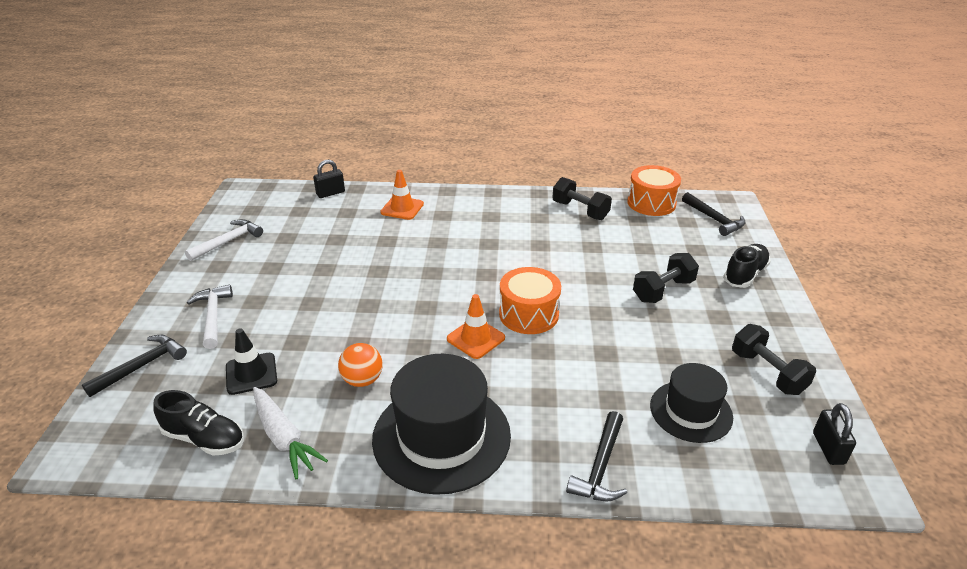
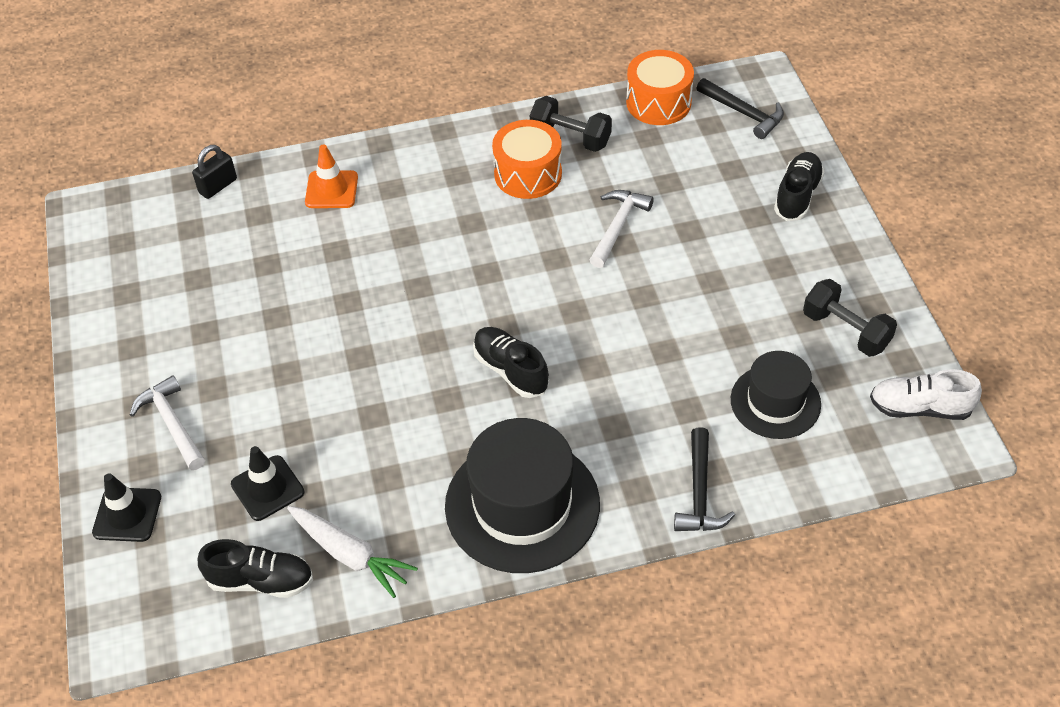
camera: 15 degrees left, 15 degrees up
black hammer [82,335,187,397] -> black traffic cone [92,473,161,542]
white hammer [185,219,263,261] -> white hammer moved to [590,190,654,268]
orange ball [338,343,383,387] -> none
orange traffic cone [447,294,505,359] -> black shoe [473,327,549,398]
orange drum [499,267,561,334] -> orange drum moved to [492,120,562,199]
black dumbbell [633,253,699,303] -> none
black padlock [813,403,856,465] -> white shoe [870,369,982,420]

